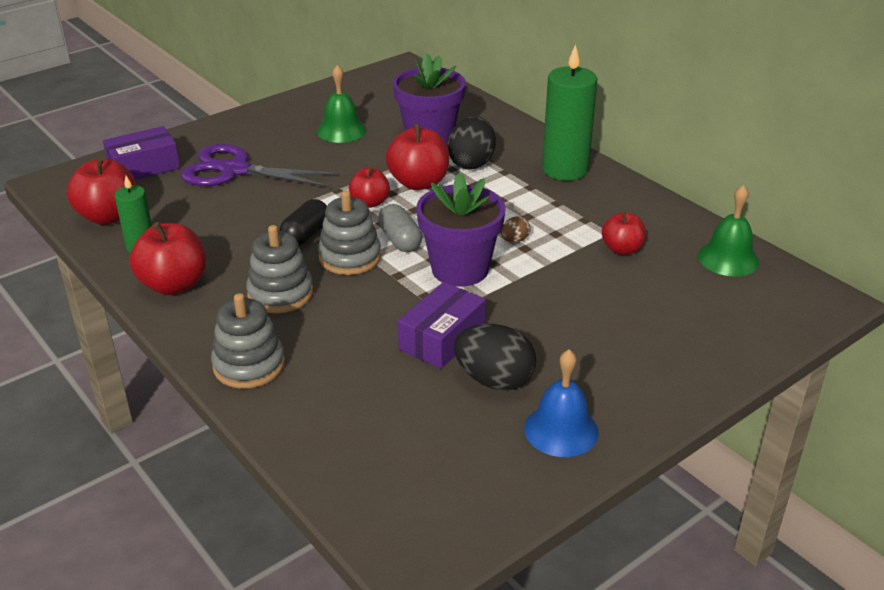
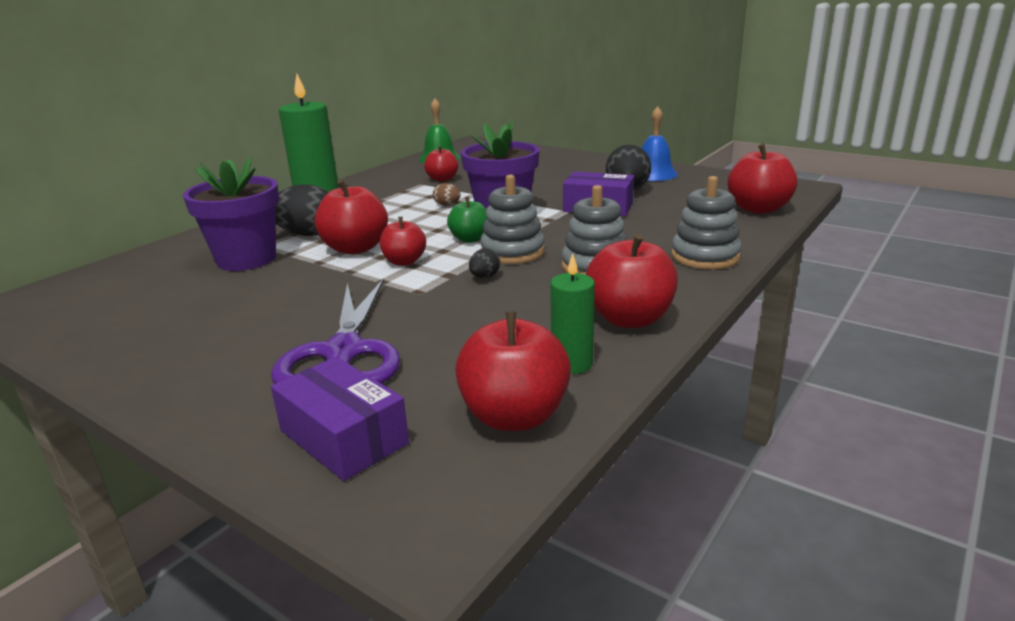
camera: 105 degrees left, 10 degrees down
black capsule [280,199,327,246] -> black egg [469,249,500,278]
green bell [317,65,367,143] -> none
grey capsule [378,204,422,252] -> green apple [447,196,487,243]
none -> red apple [728,143,798,214]

